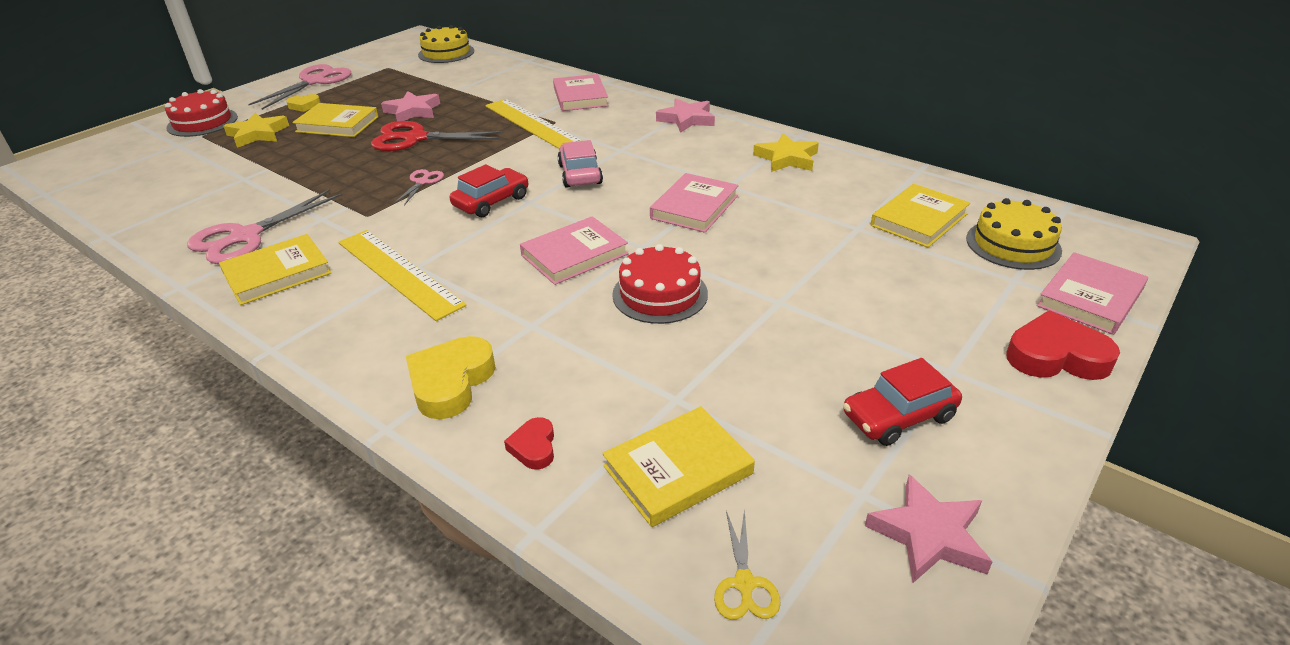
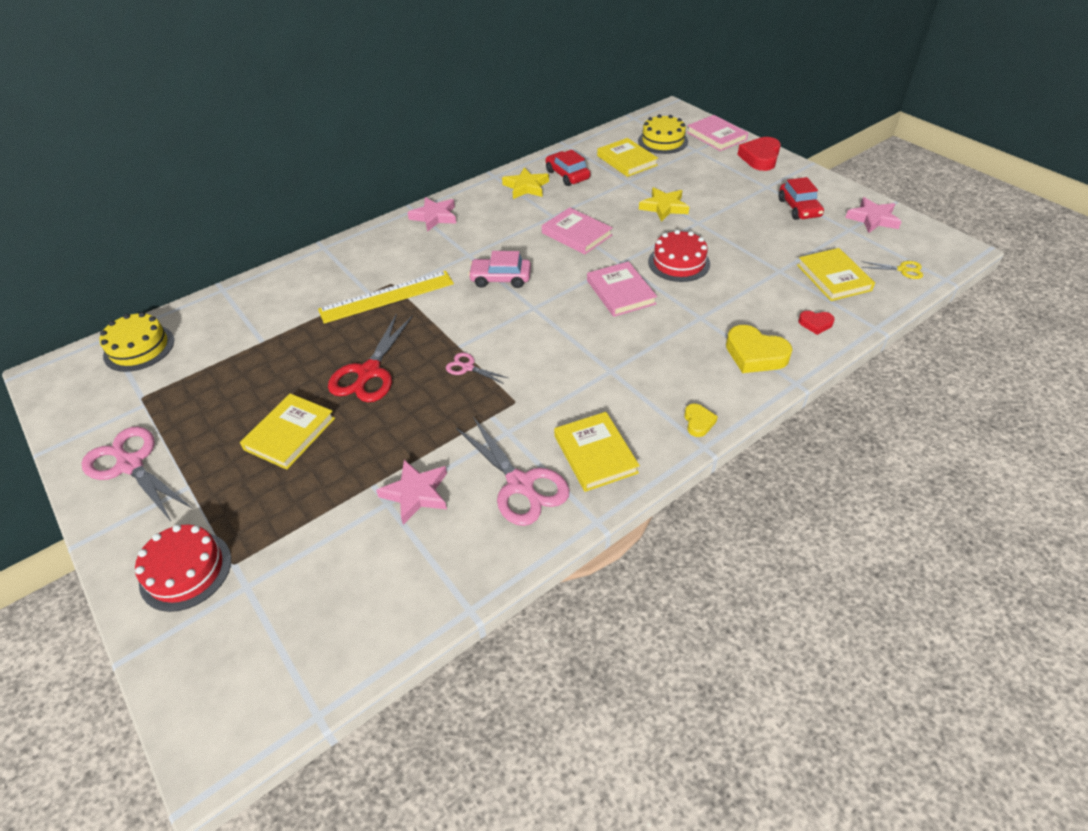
camera: 75 degrees left, 10 degrees up
yellow star [223,113,289,148] -> yellow star moved to [639,187,689,222]
yellow heart [286,94,321,112] -> yellow heart moved to [684,404,718,437]
yellow ruler [338,230,467,321] -> none
pink star [381,91,440,121] -> pink star moved to [376,460,447,525]
red car [450,164,528,218] -> red car moved to [545,150,590,186]
pink book [553,74,609,111] -> none

